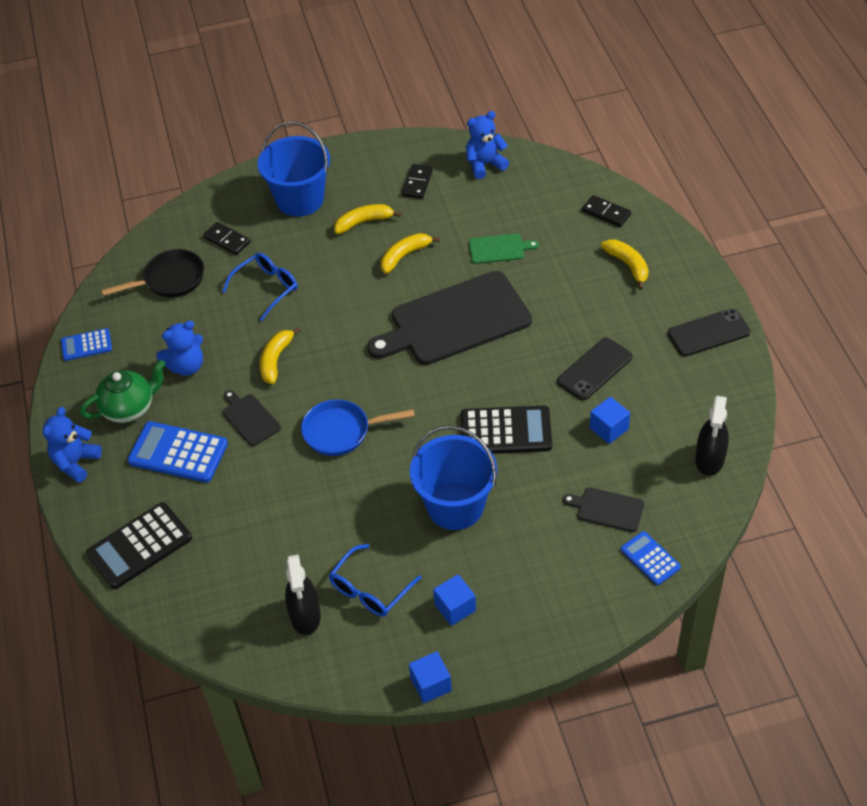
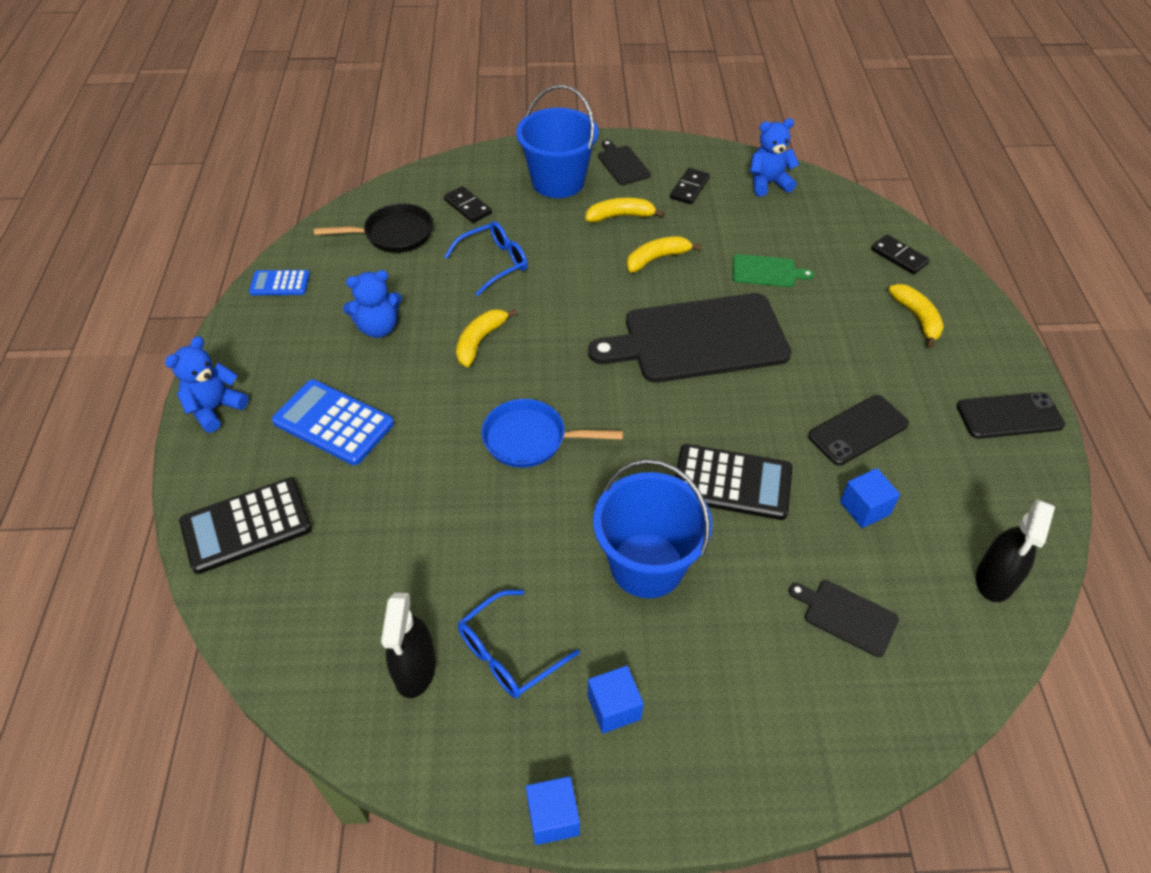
camera: 10 degrees right, 0 degrees up
green teapot [80,360,166,423] -> none
black cutting board [222,390,281,446] -> black cutting board moved to [598,140,651,185]
blue calculator [621,531,681,585] -> none

